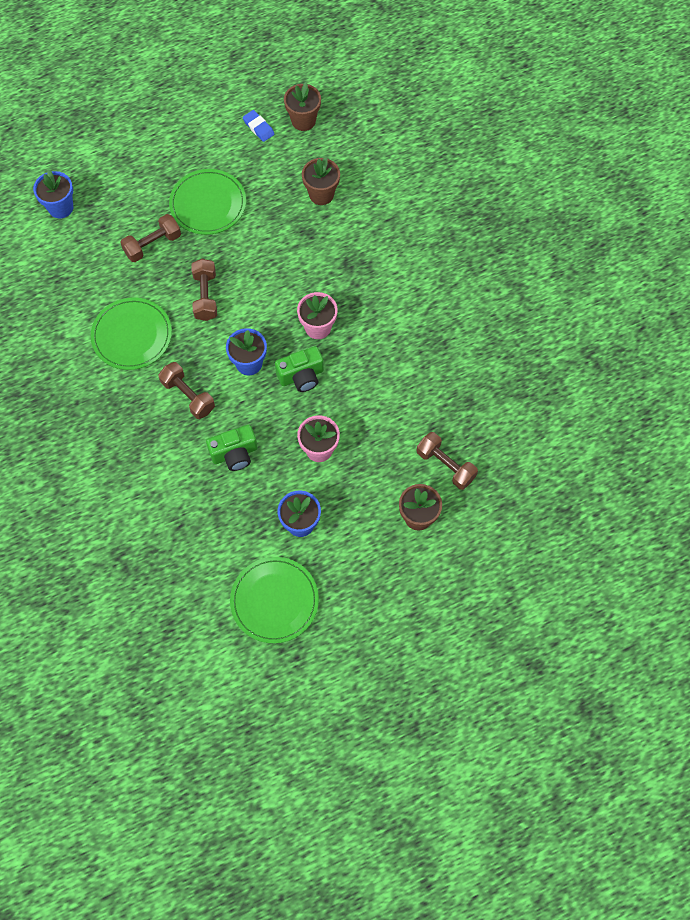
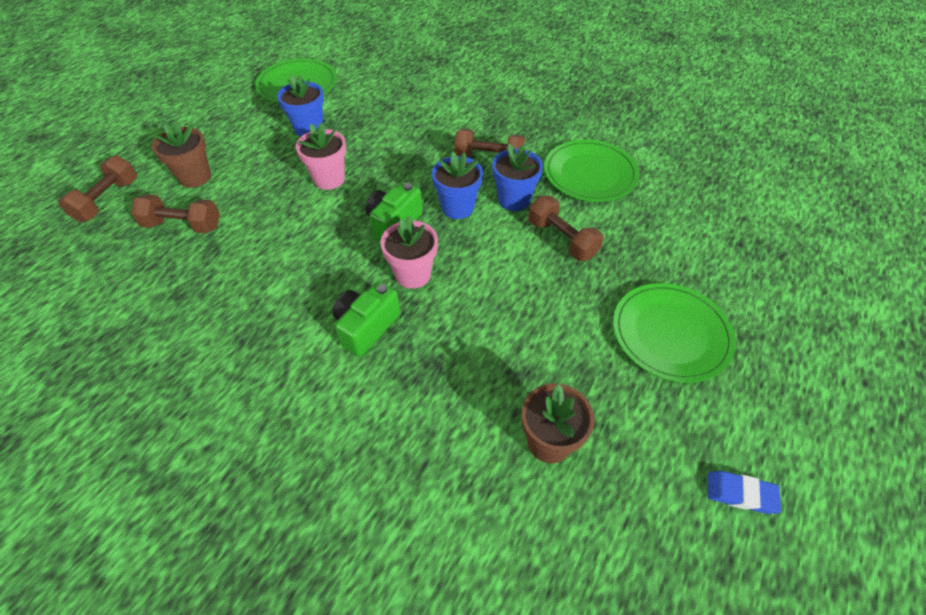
camera: 145 degrees right, 15 degrees down
blue flower pot [33,170,73,219] -> blue flower pot moved to [492,144,543,211]
brown dumbbell [120,214,181,262] -> brown dumbbell moved to [58,155,137,222]
green camera [206,425,258,471] -> green camera moved to [333,281,401,357]
brown flower pot [284,82,321,131] -> none

